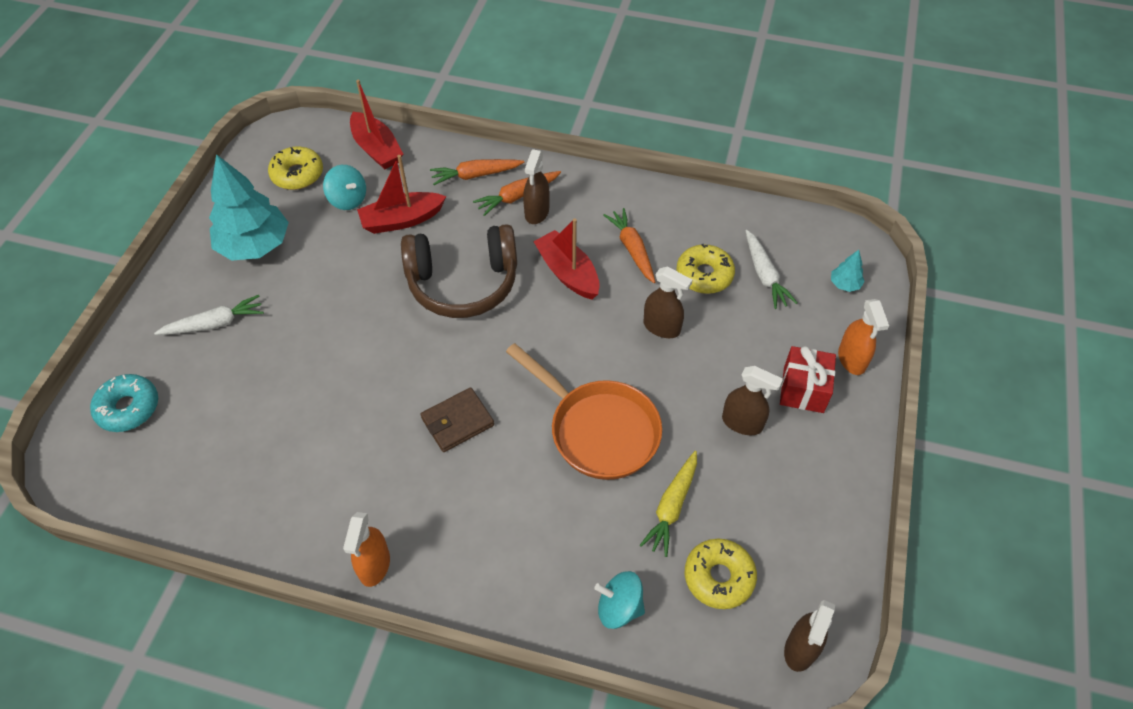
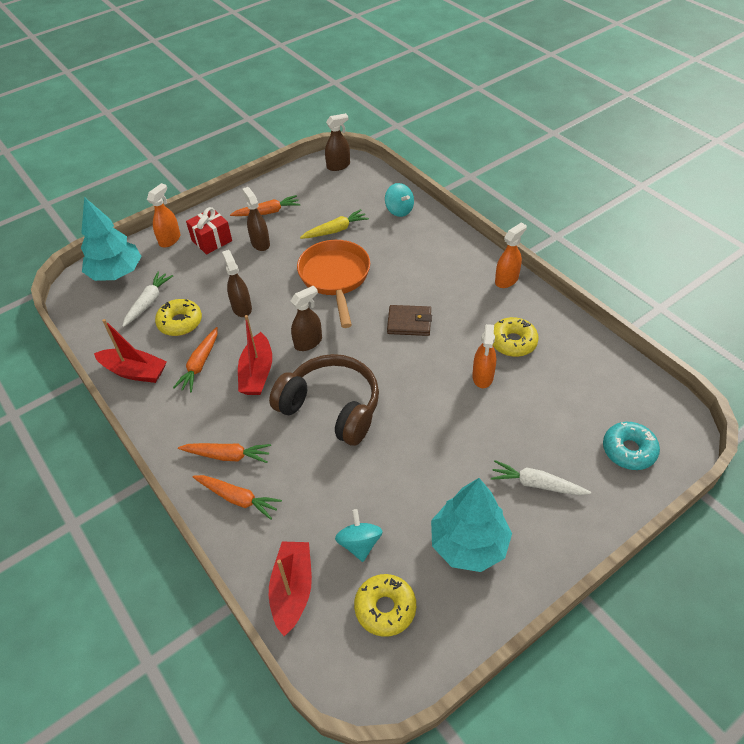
camera: 140 degrees left, 5 degrees down
red boat [357,155,446,234] -> red boat moved to [94,319,167,383]
brown spray bottle [523,149,550,224] -> brown spray bottle moved to [291,286,322,351]
yellow donut [685,539,757,609] -> yellow donut moved to [493,317,539,357]
turquoise tree [831,250,865,292] -> turquoise tree [81,197,142,281], size x2.38
none -> orange carrot [230,195,300,216]
none -> orange spray bottle [472,324,496,388]

